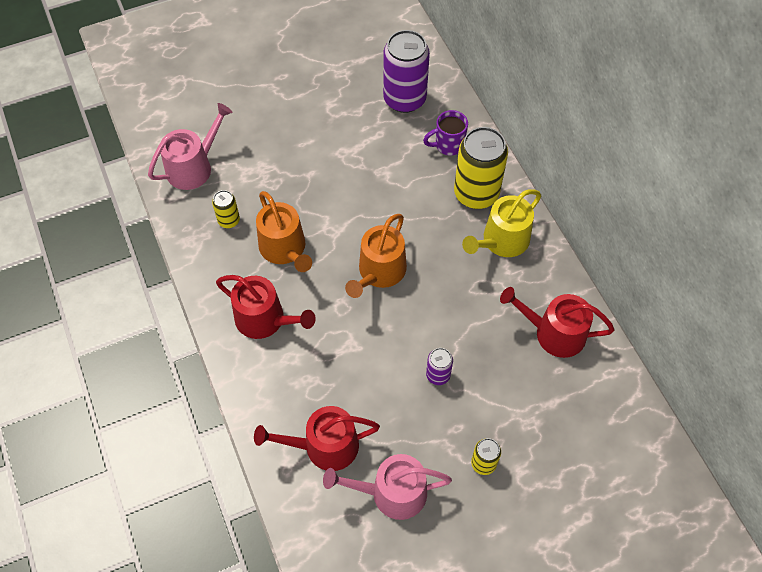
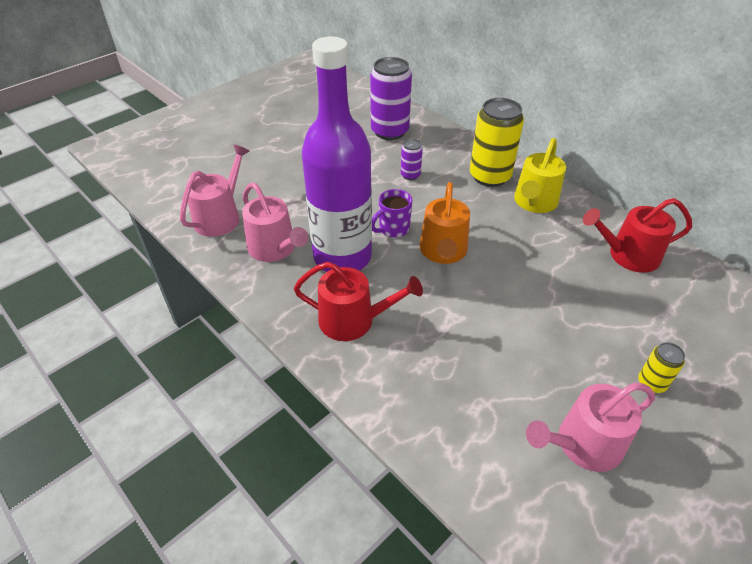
camera: 20 degrees left, 15 degrees down
yellow can [212,190,240,228] -> pink watering can [242,183,308,262]
red watering can [254,406,380,471] -> none
orange watering can [256,191,312,272] -> purple bottle [302,36,372,272]
purple mug [423,110,468,156] -> purple mug moved to [372,189,412,238]
purple can [426,348,453,385] -> purple can moved to [401,139,423,180]

